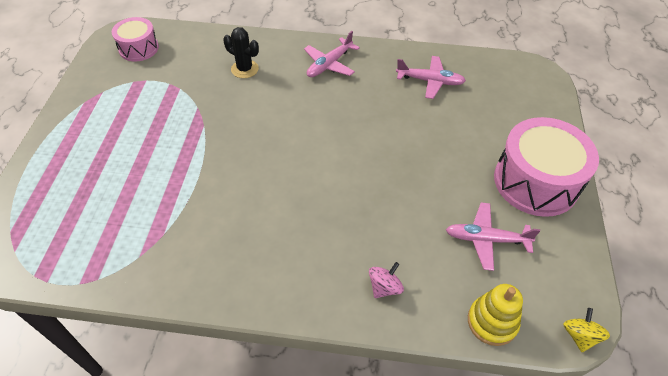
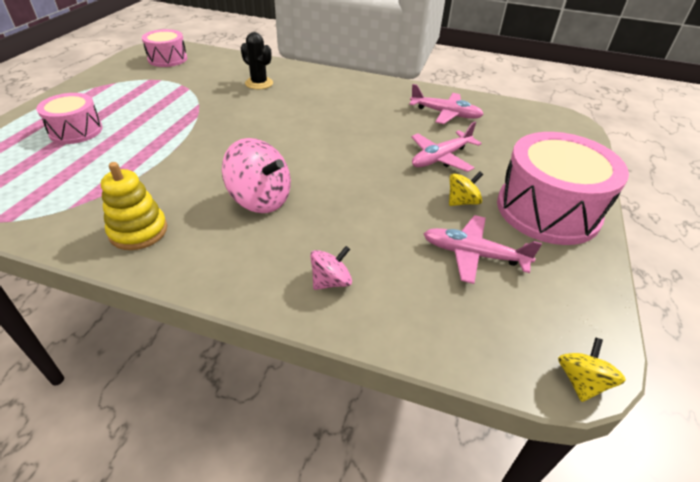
camera: 10 degrees right, 10 degrees down
pink plane [304,31,360,77] -> pink plane moved to [411,122,482,172]
yellow stacking toy [468,284,523,346] -> yellow stacking toy moved to [101,162,167,250]
none -> pink drum [36,93,103,144]
none -> pink spinning top [222,138,291,213]
none -> yellow spinning top [449,172,483,206]

